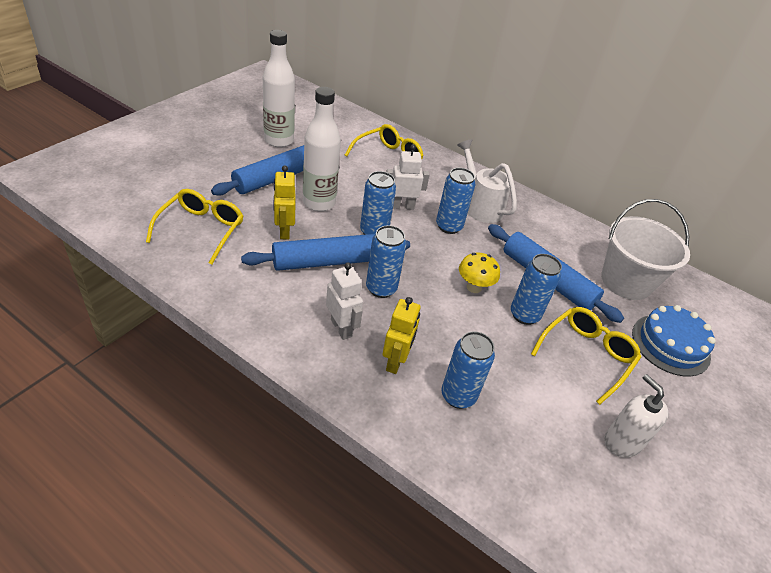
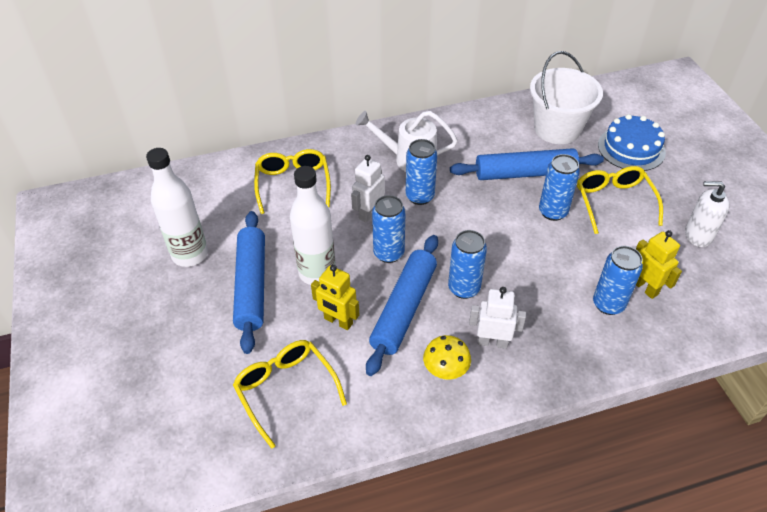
camera: 45 degrees left, 5 degrees up
yellow robot [383,297,421,374] -> yellow robot moved to [636,230,682,299]
yellow mushroom [459,253,500,293] -> yellow mushroom moved to [423,335,471,380]

